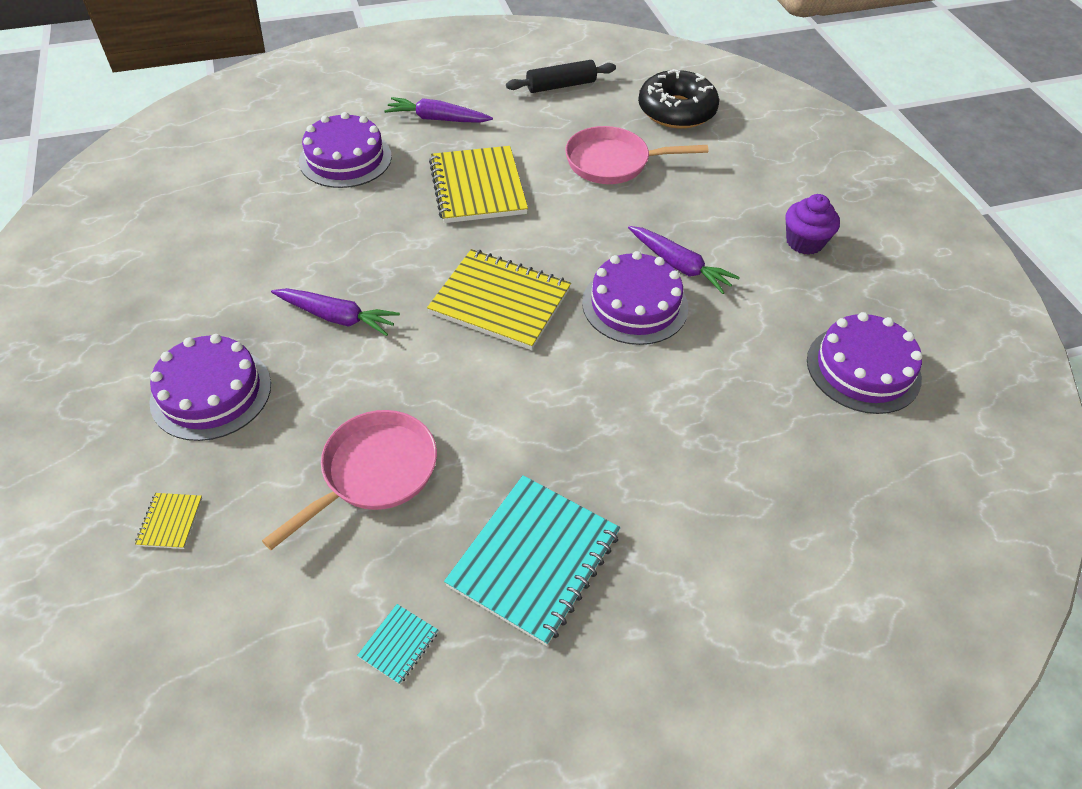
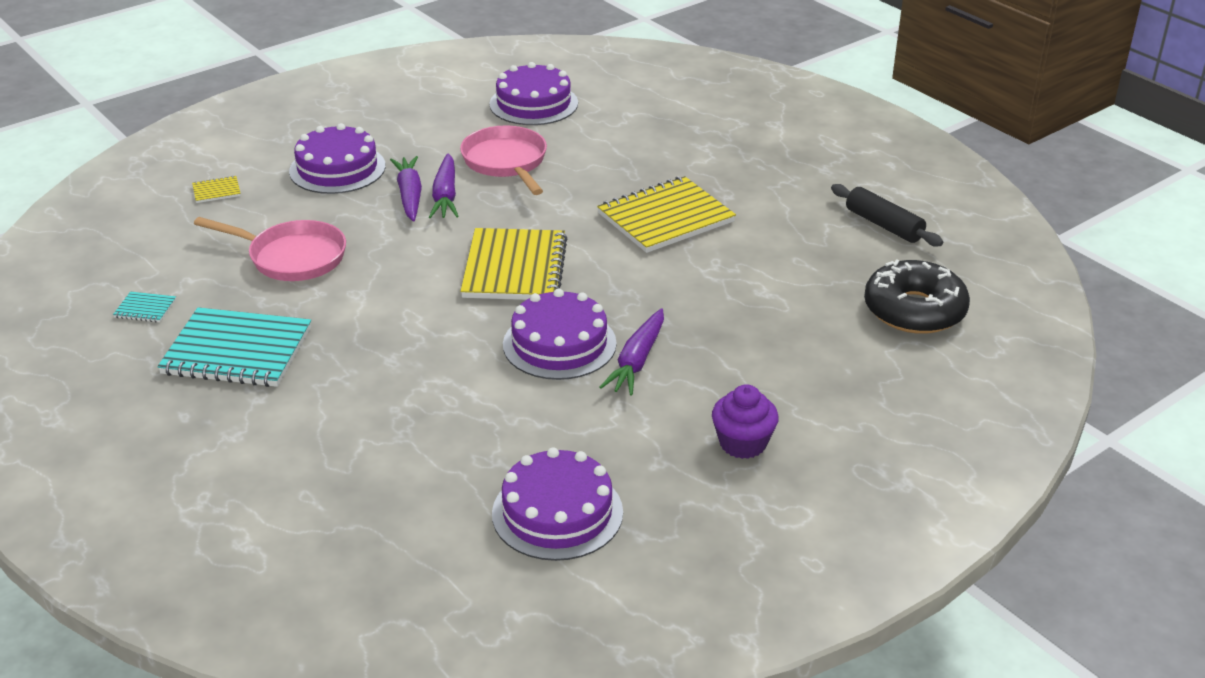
camera: 70 degrees right, 15 degrees down
purple cake [299,112,392,188] -> purple cake moved to [489,62,578,125]
purple carrot [384,97,493,123] -> purple carrot moved to [390,156,422,221]
pink pan [565,126,708,184] -> pink pan moved to [460,125,547,195]

